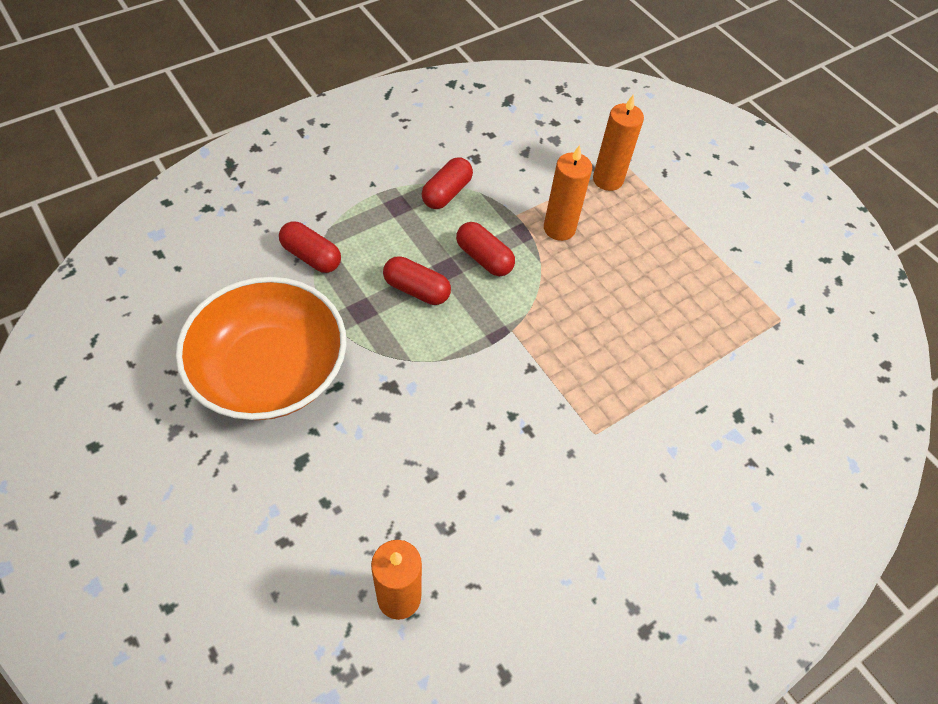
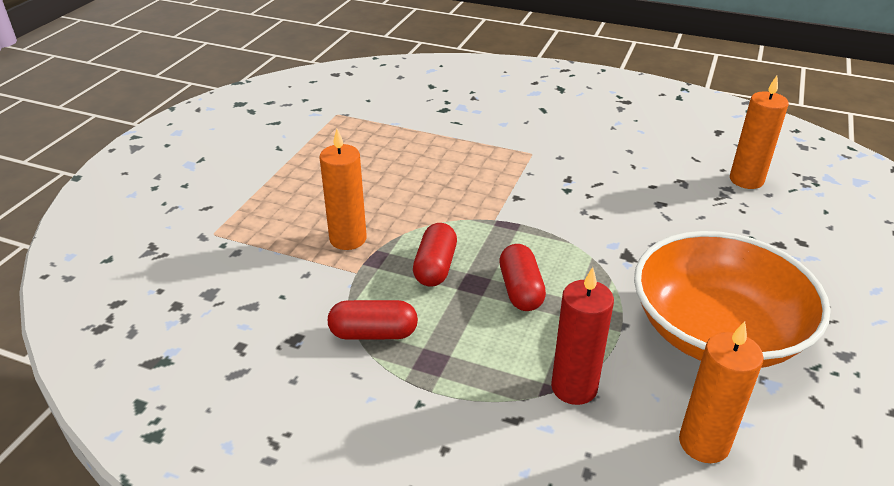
camera: 120 degrees left, 20 degrees down
red capsule [279,221,341,273] -> red candle [551,267,614,405]
orange candle [593,94,644,191] -> orange candle moved to [679,321,764,463]

